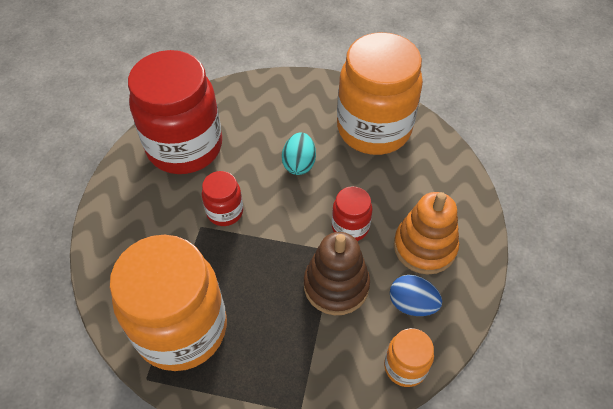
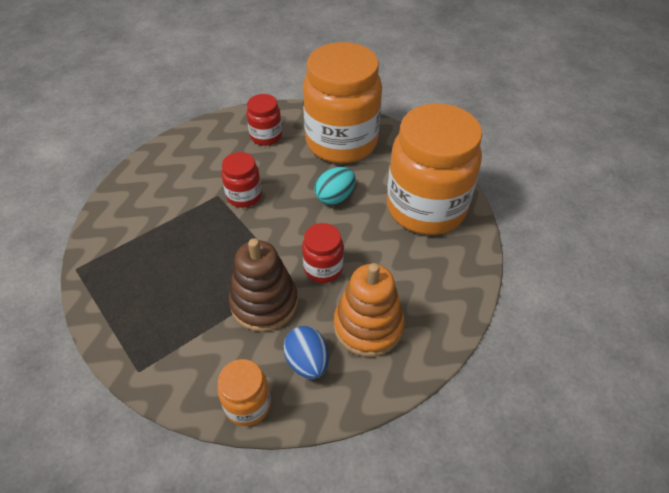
camera: 40 degrees right, 5 degrees down
orange jar [110,235,227,371] -> orange jar moved to [303,42,382,163]
red jar [128,50,222,174] -> red jar [246,94,282,146], size x0.45

